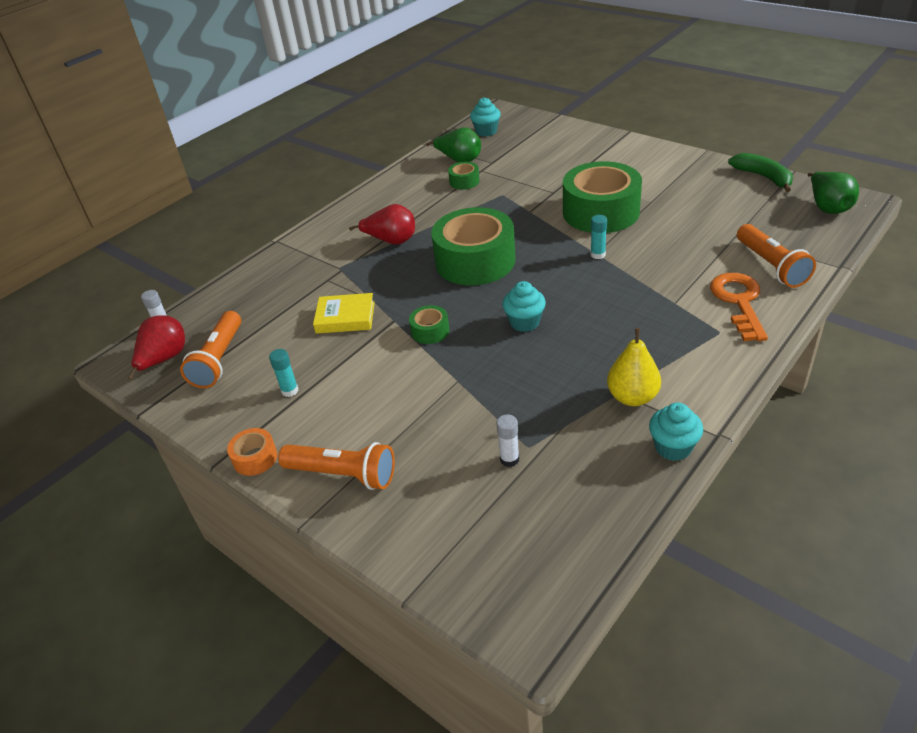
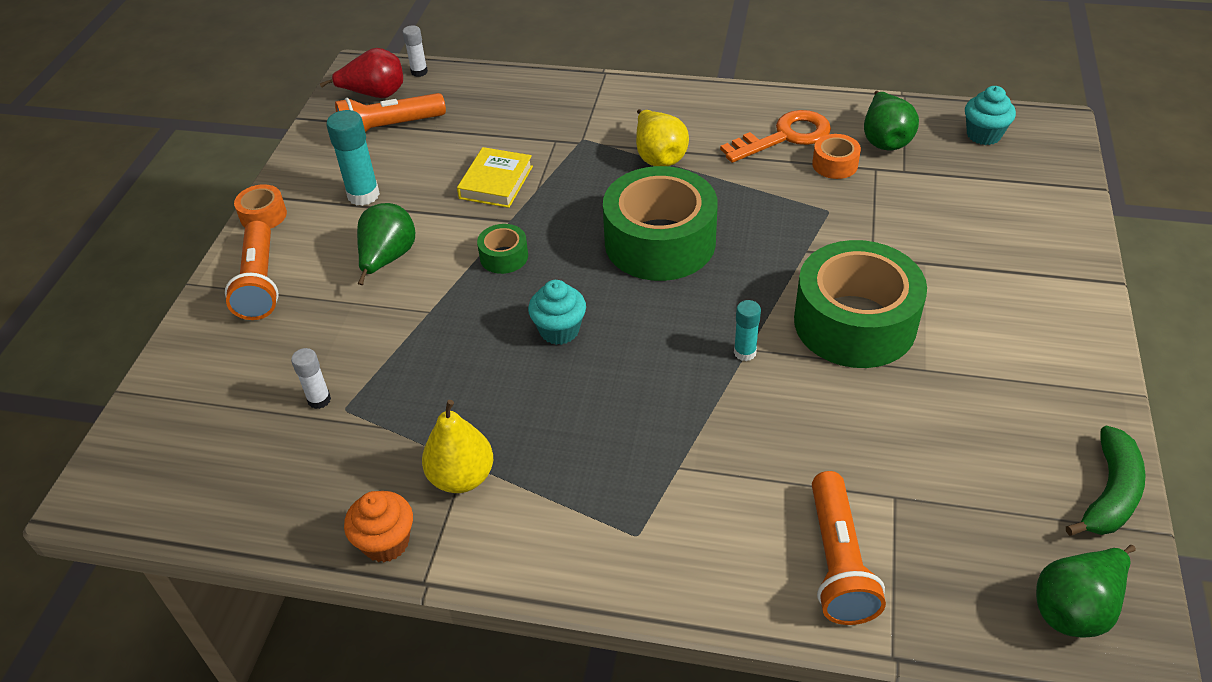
camera: 60 degrees right, 5 degrees up
turquoise glue stick [269,349,299,397] -> turquoise glue stick [326,110,380,206], size x1.69
yellow book [313,293,375,334] -> yellow book turned 45 degrees clockwise [457,147,533,208]
red pear [349,204,415,245] -> yellow pear [636,109,689,166]
green tape [448,162,480,190] -> orange tape [812,134,861,179]
turquoise cupcake [649,402,703,461] -> orange cupcake [344,491,413,562]
orange key [710,273,768,341] -> orange key moved to [720,110,831,163]
orange flashlight [737,224,816,288] -> orange flashlight turned 45 degrees counterclockwise [812,471,886,625]
none -> green pear [357,203,415,285]

